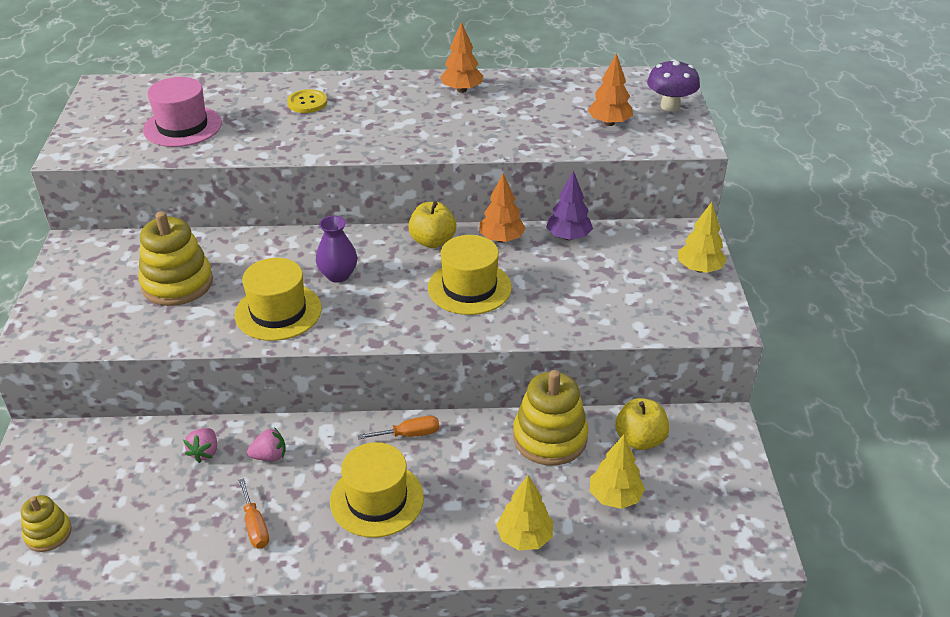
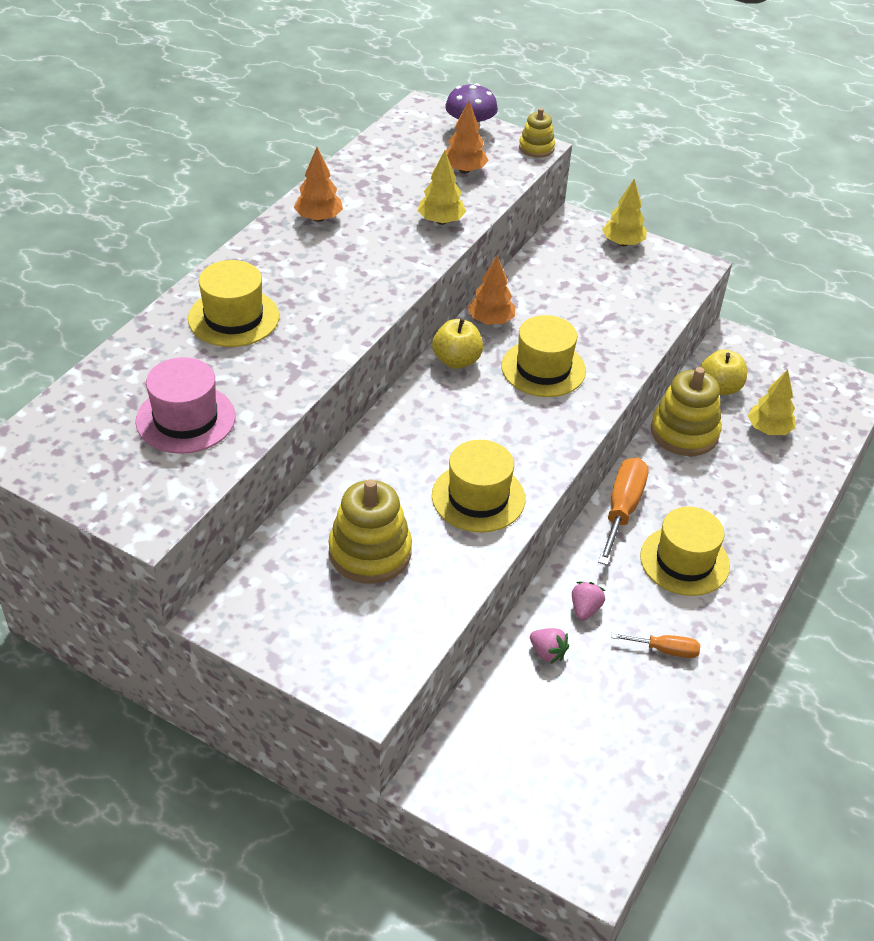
camera: 60 degrees left, 5 degrees up
yellow stacking toy [21,495,72,552] -> yellow stacking toy moved to [519,108,555,158]
yellow button [287,89,327,113] -> yellow hat [188,260,279,347]
purple vase [316,216,357,283] -> none
orange screwdriver [358,416,440,439] -> orange screwdriver [598,457,649,565], size x1.78
yellow tree [496,475,553,550] -> yellow tree moved to [418,150,466,225]
purple tree [546,171,593,240] -> none

